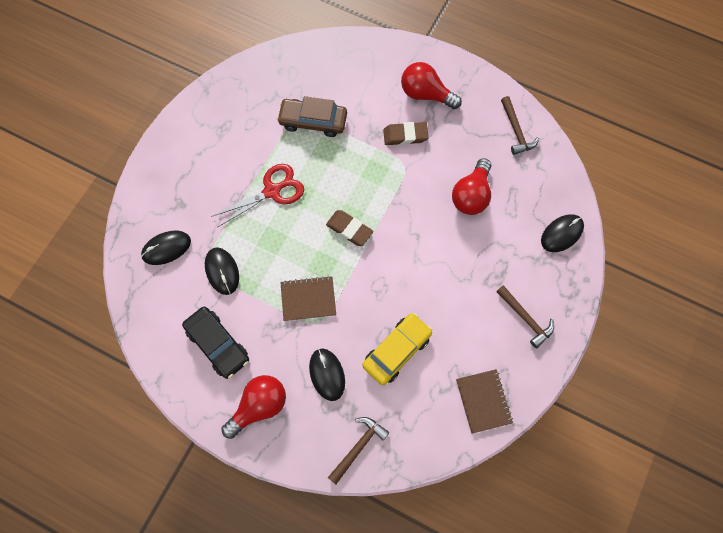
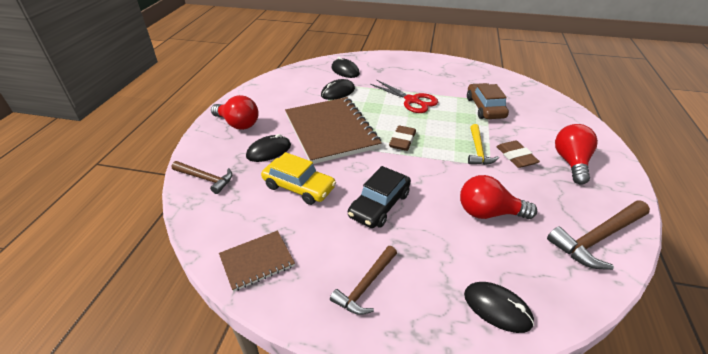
camera: 75 degrees right, 30 degrees down
black car [182,307,249,379] -> black car moved to [348,166,411,228]
brown notebook [280,276,336,321] -> brown notebook [285,97,382,164], size x2.05
brown hammer [501,96,539,155] -> brown hammer [547,200,650,270], size x1.52
none -> yellow hammer [468,124,499,165]

